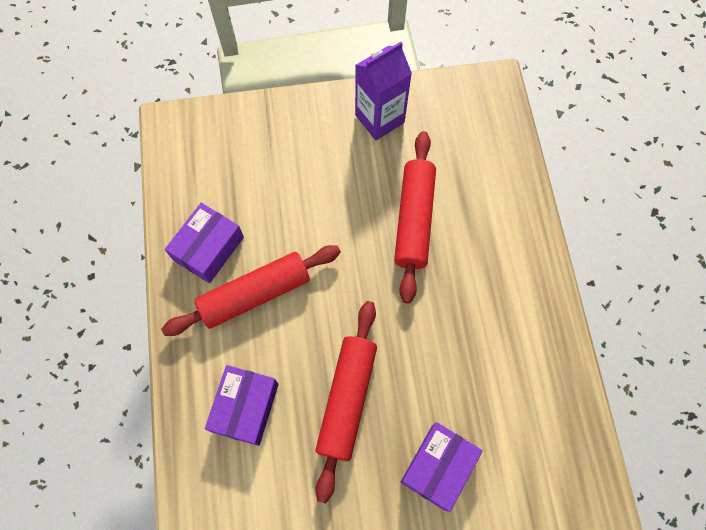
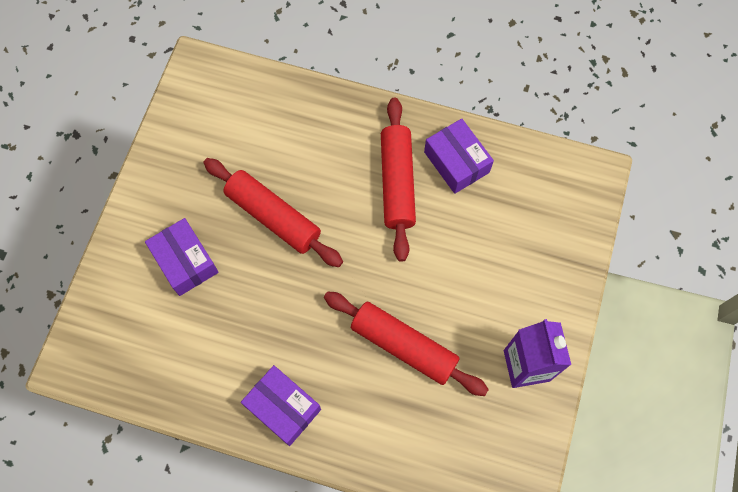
camera: 115 degrees right, 0 degrees up
purple box [205,365,279,446] -> purple box moved to [241,365,321,446]

